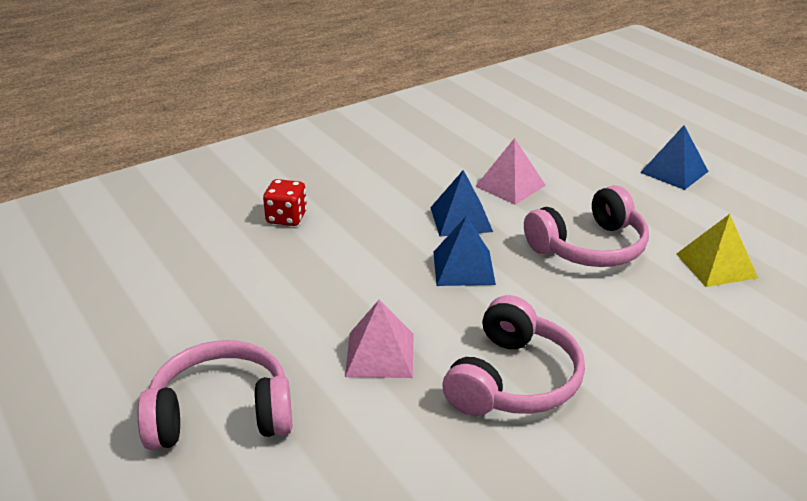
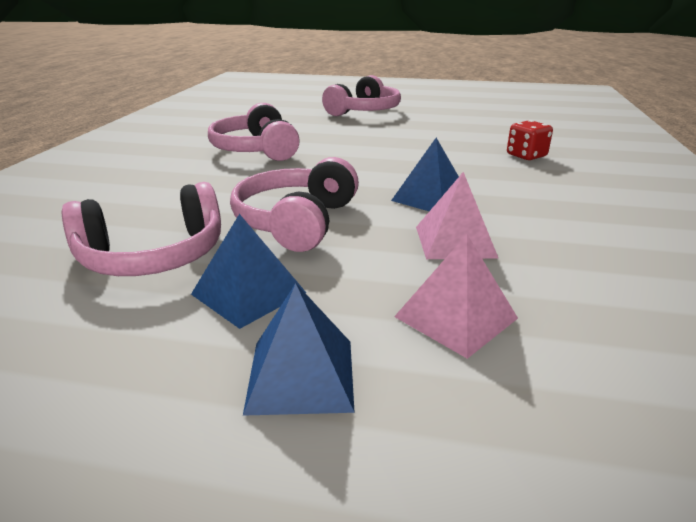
camera: 135 degrees right, 5 degrees down
pink pyramid [345,300,414,378] -> pink pyramid moved to [394,234,518,359]
blue pyramid [433,216,496,286] -> blue pyramid moved to [191,214,306,329]
yellow pyramid [677,214,758,287] -> pink headphones [62,182,221,276]

